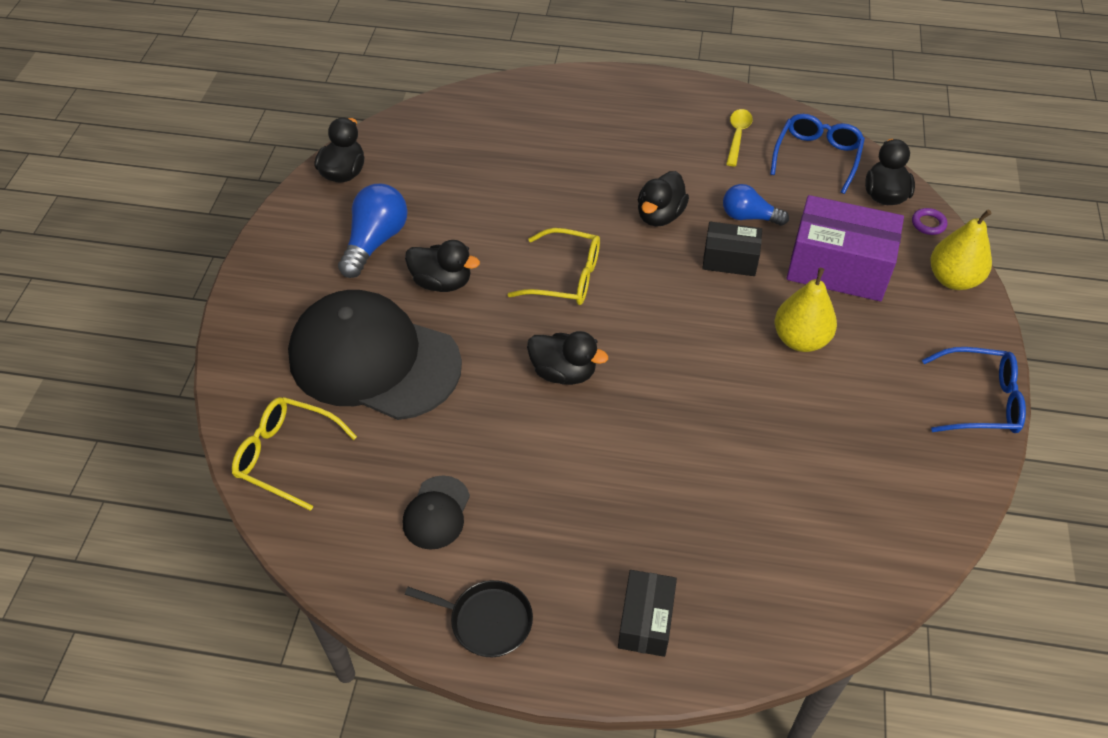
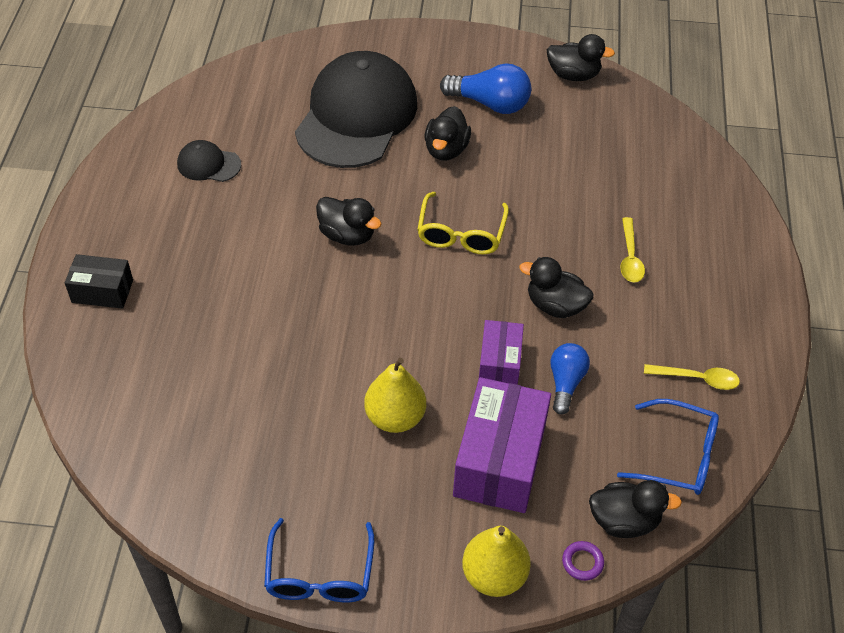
camera: 85 degrees right, 0 degrees up
yellow glasses [232,397,357,511] -> none
black pan [405,580,533,657] -> none
black duck [527,331,608,385] -> black duck turned 75 degrees counterclockwise [316,197,381,246]
black box [702,222,762,276] -> purple box [479,320,524,385]
none -> yellow spoon [620,217,645,282]

